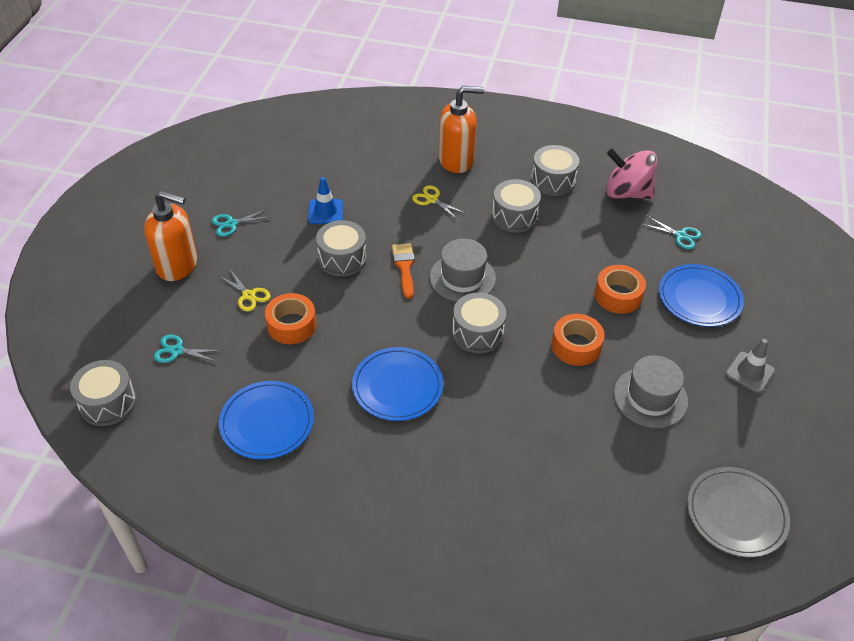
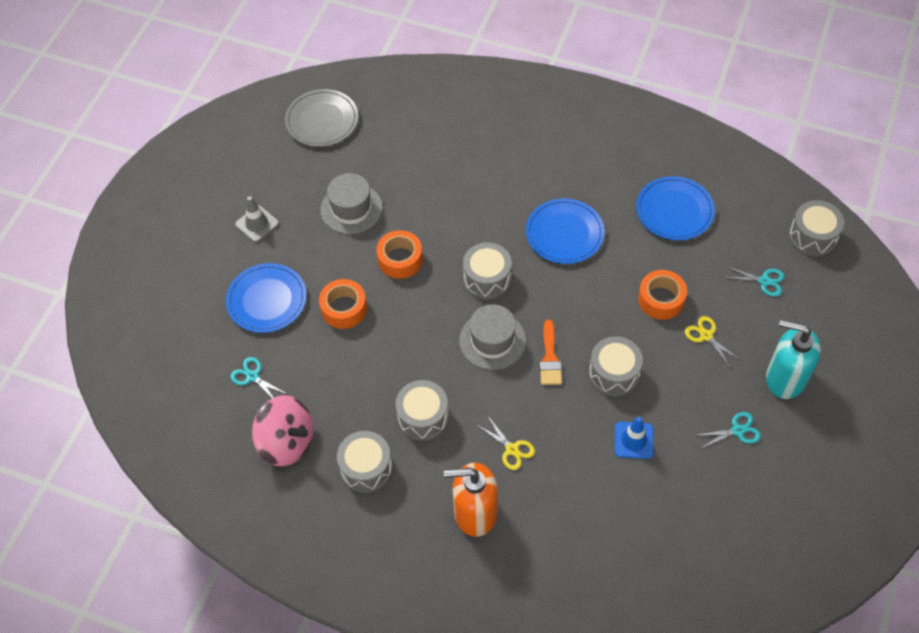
camera: 170 degrees left, 10 degrees up
orange soap dispenser [144,191,197,281] -> turquoise soap dispenser [766,319,821,399]

